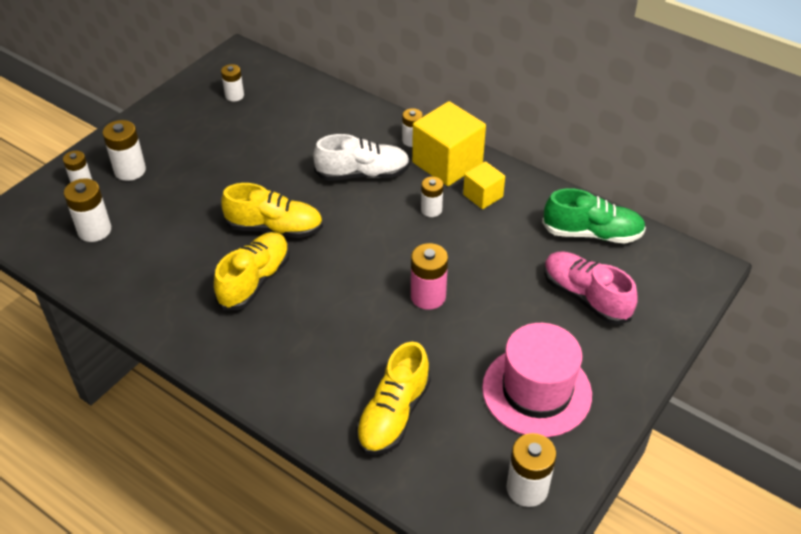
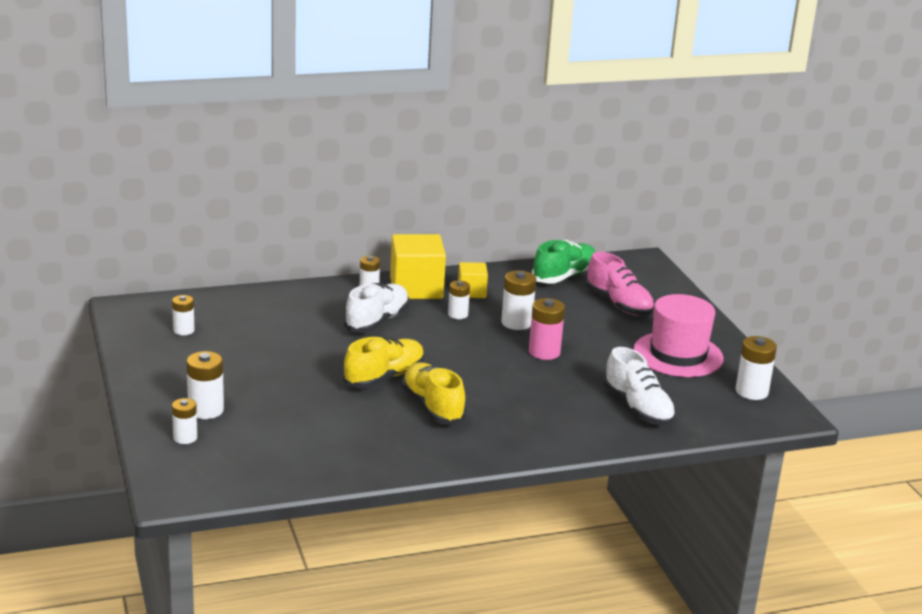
camera: 55 degrees left, 20 degrees down
white battery [64,178,111,242] -> white battery moved to [501,270,536,330]
yellow shoe [356,342,431,455] -> white shoe [604,347,676,425]
pink shoe [544,252,637,325] -> pink shoe turned 120 degrees counterclockwise [585,252,654,316]

